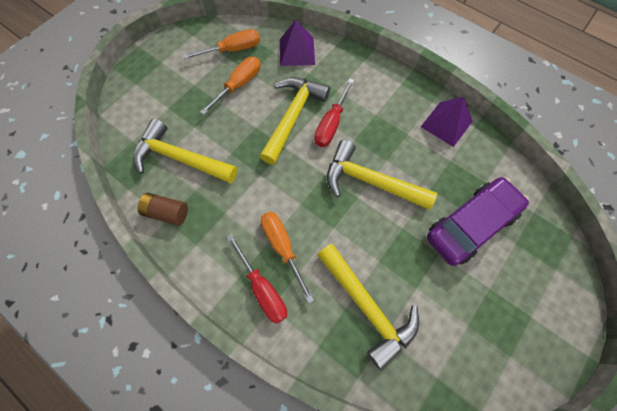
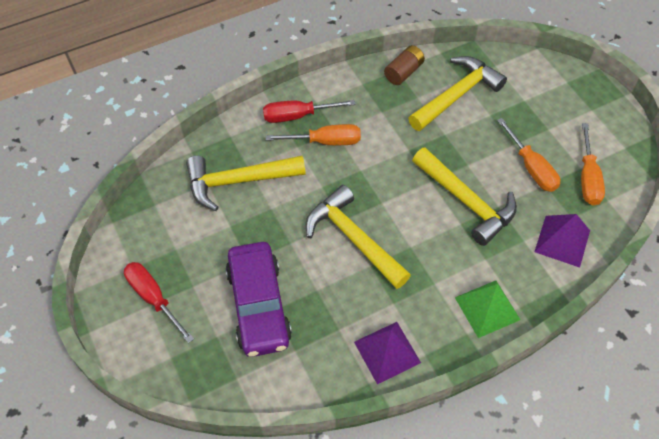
camera: 115 degrees right, 10 degrees down
red screwdriver [314,78,354,147] -> red screwdriver moved to [124,262,194,343]
yellow hammer [327,140,437,210] -> yellow hammer turned 90 degrees counterclockwise [306,185,411,289]
none -> green pyramid [455,280,520,338]

